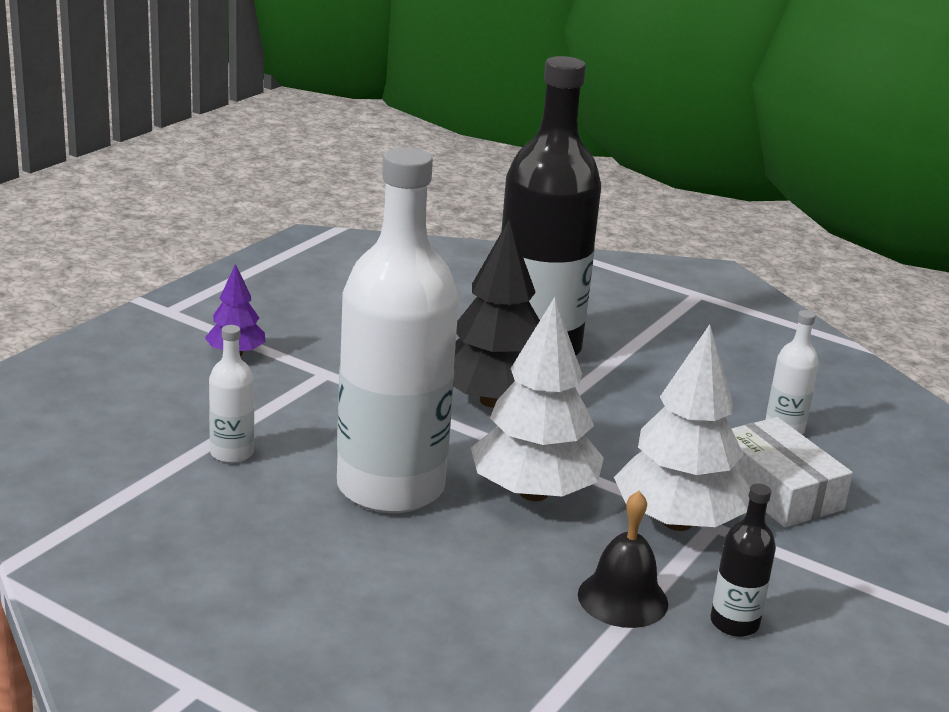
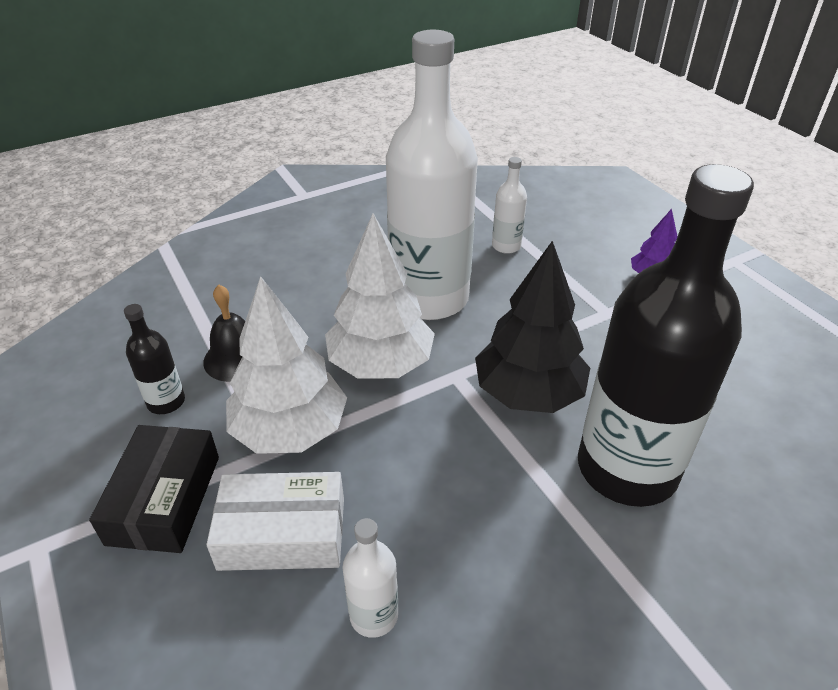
camera: 120 degrees right, 15 degrees up
none -> black box [89,425,219,553]

